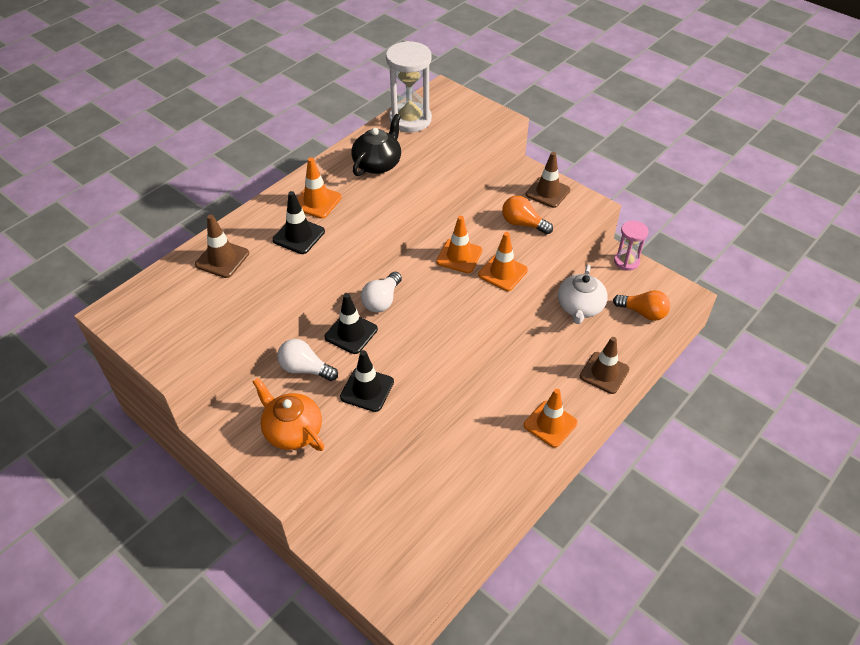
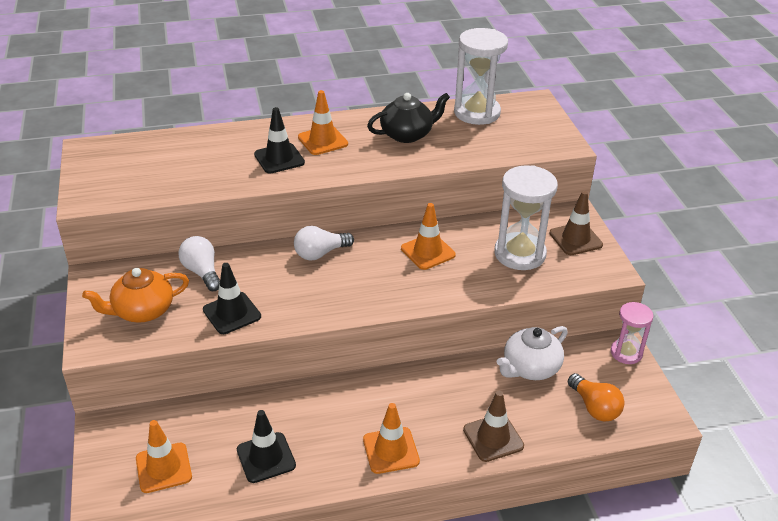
camera: 35 degrees right, 10 degrees down
brown traffic cone [195,215,249,278] -> none
orange teapot [253,378,324,451] -> orange teapot turned 105 degrees counterclockwise [82,268,189,323]
black traffic cone [325,293,378,354] -> black traffic cone moved to [237,410,296,483]
orange traffic cone [478,232,528,291] -> orange traffic cone moved to [136,420,192,493]
orange light bulb [502,196,553,235] -> white hourglass [494,165,558,270]

